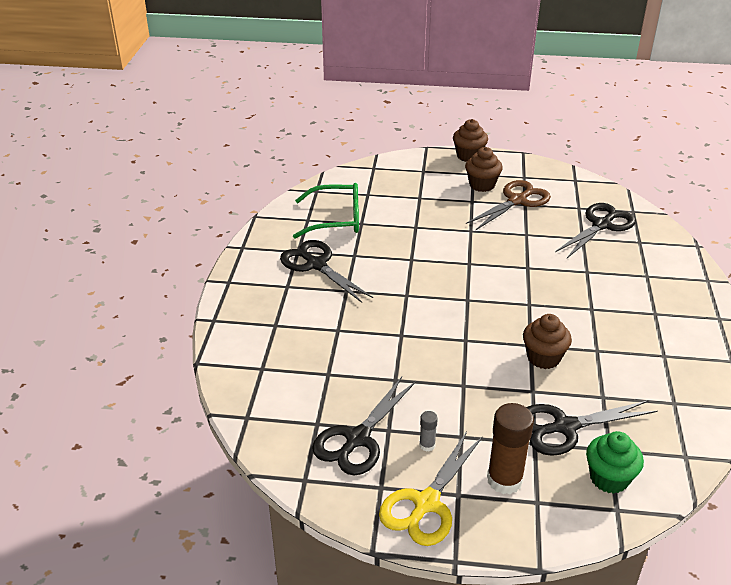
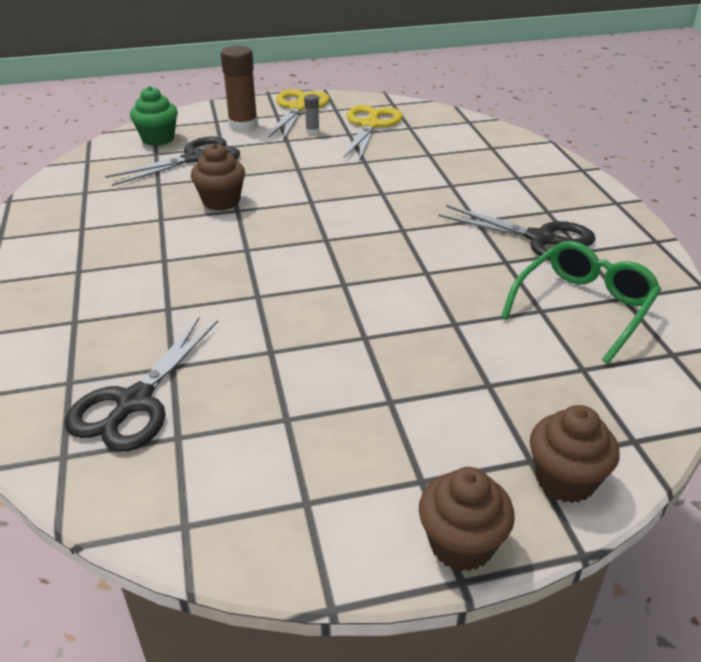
camera: 160 degrees right, 0 degrees up
green glasses [293,183,359,239] -> green glasses turned 150 degrees clockwise [501,241,661,363]
black scissors [312,377,416,475] -> yellow scissors [344,105,403,161]
brown cupcake [465,147,503,192] -> brown cupcake moved to [530,405,619,503]
brown scissors [466,180,551,230] -> none

